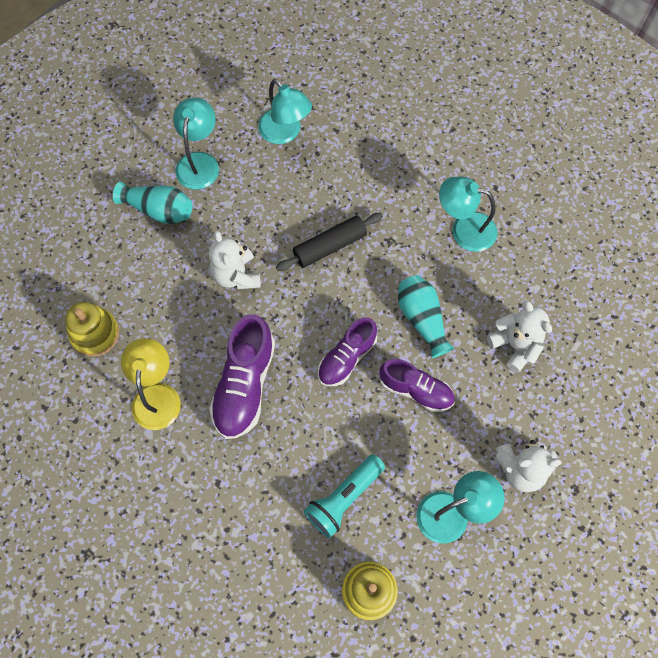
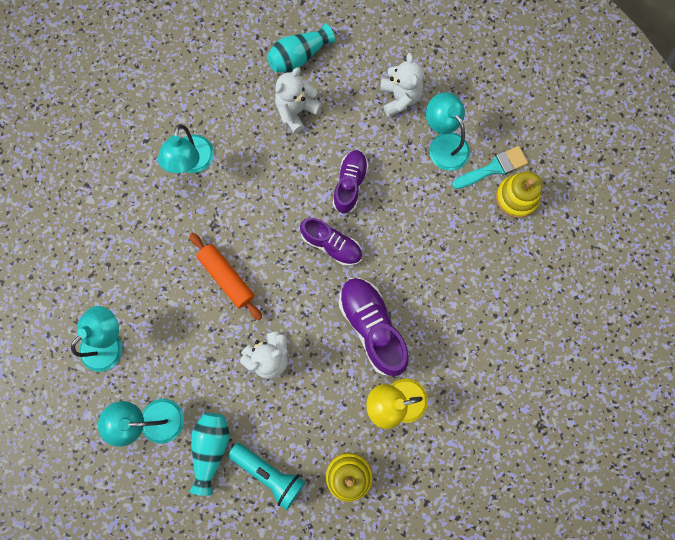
camera: 100 degrees left, 10 degrees up
purple shoe [209,314,275,439] -> purple shoe turned 120 degrees counterclockwise [339,278,409,376]
black rolling pin [276,213,383,271] -> orange rolling pin [189,233,262,320]
turquoise flashlight [304,454,385,538] -> turquoise flashlight moved to [228,443,305,510]
turquoise vase [398,275,454,358] -> turquoise vase moved to [267,23,335,73]
none -> turquoise brush [452,146,528,189]

